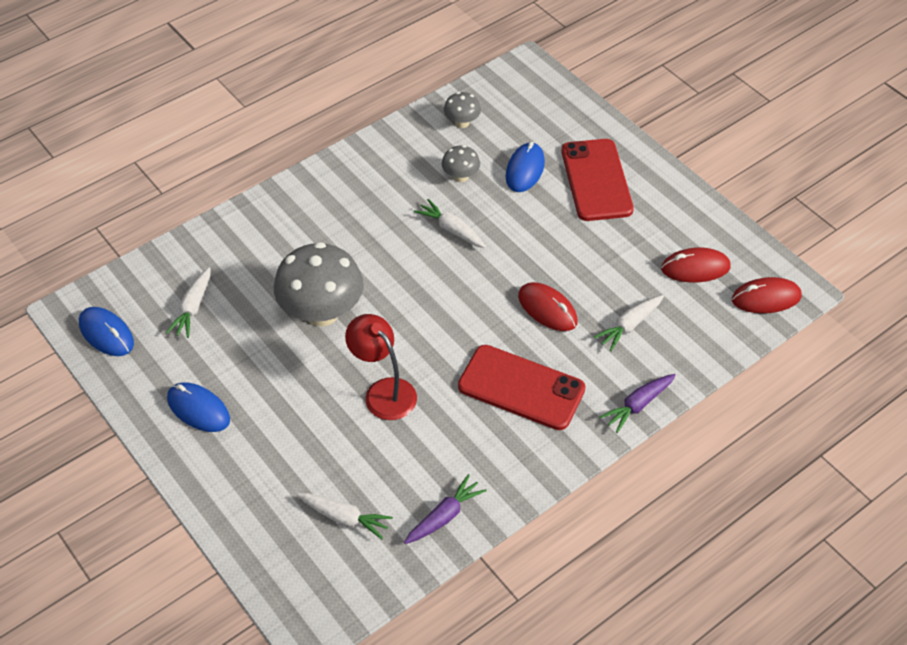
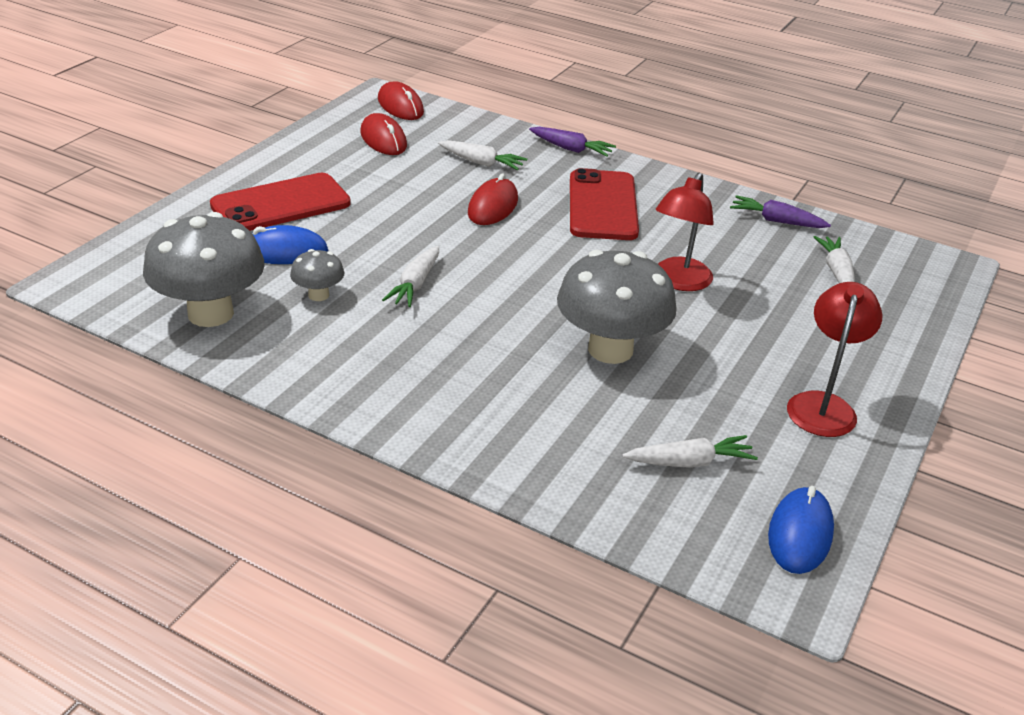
camera: 115 degrees left, 15 degrees down
blue mouse [167,382,230,432] -> red lamp [787,282,882,437]
grey mushroom [444,92,481,128] -> grey mushroom [143,212,265,327], size x2.10

